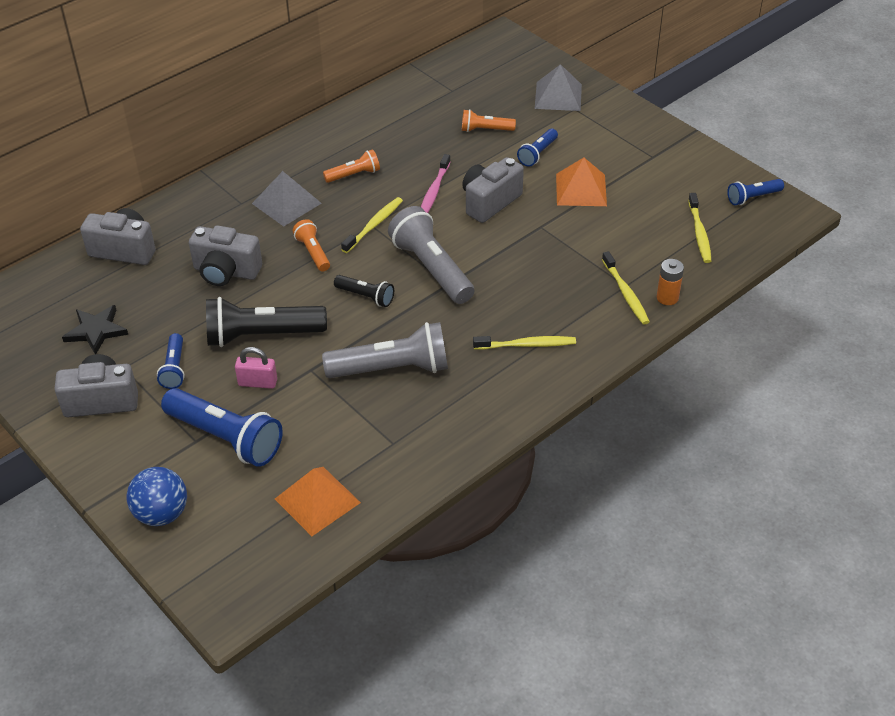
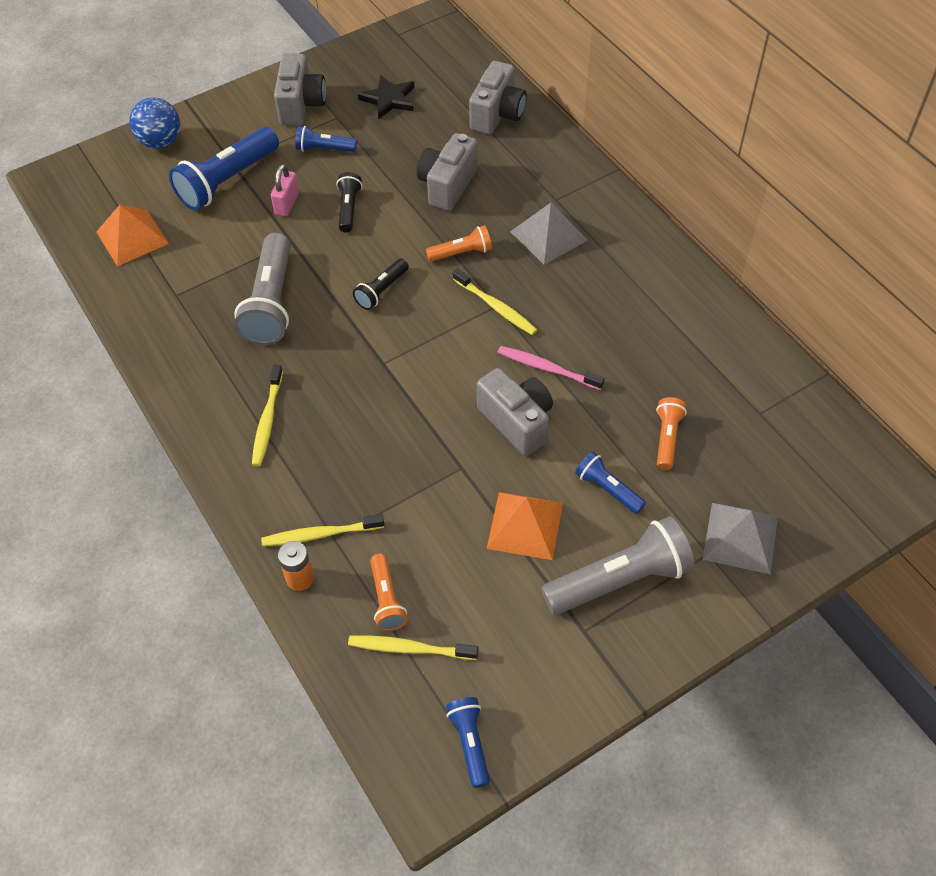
camera: 100 degrees right, 10 degrees up
black flashlight [206,297,327,347] -> black flashlight [336,172,362,232], size x0.53
orange flashlight [323,149,380,183] -> orange flashlight moved to [370,554,408,631]
grey flashlight [388,206,474,304] -> grey flashlight moved to [541,517,695,615]

